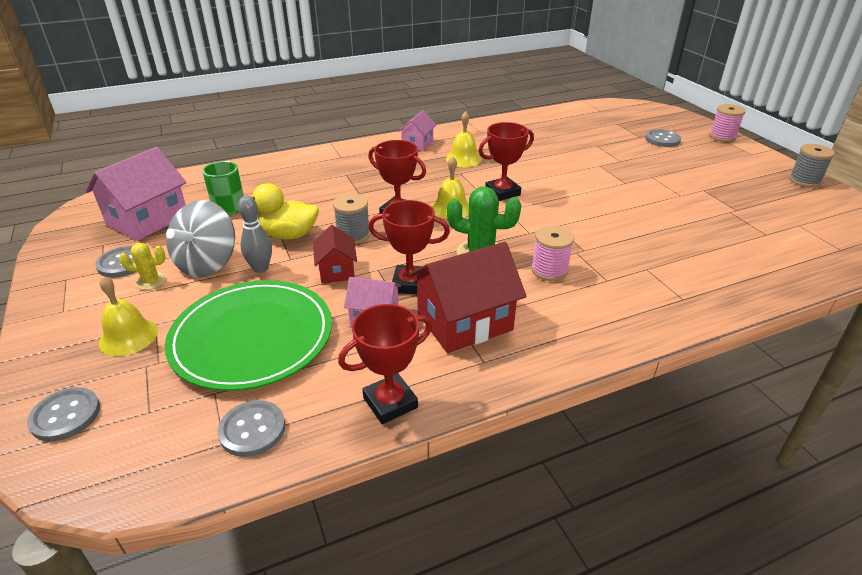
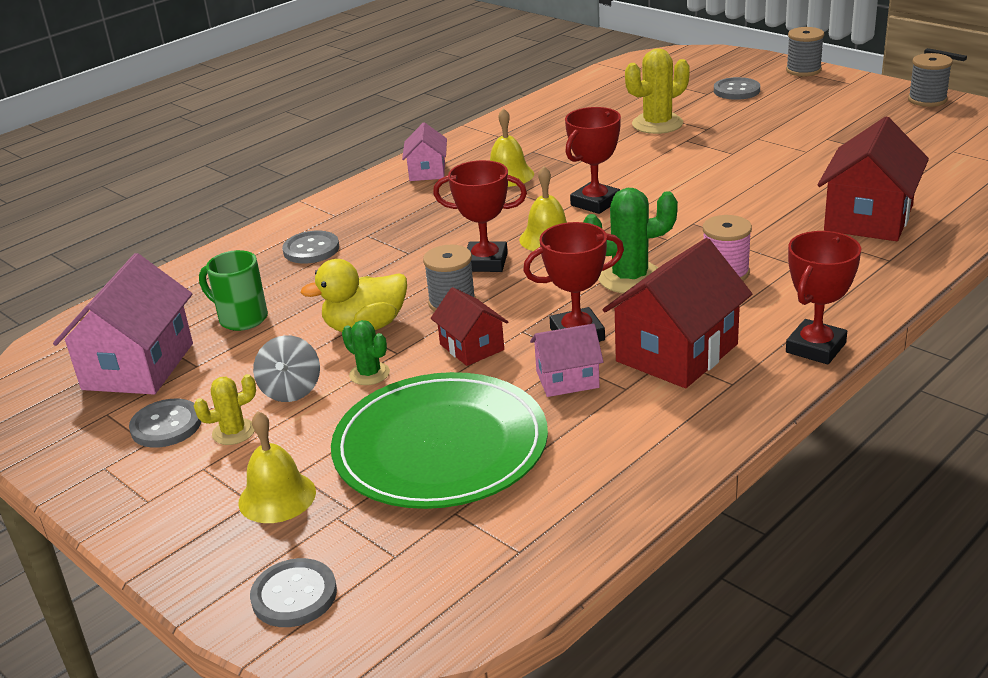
camera: 20 degrees left, 5 degrees down
grey spinning top [166,200,235,278] -> grey spinning top [253,335,320,402], size x0.61
grey button [217,400,285,457] -> grey button moved to [282,231,339,264]
grey bowling pin [238,196,272,273] -> green cactus [342,320,390,385]
red trophy [338,304,432,424] -> red trophy moved to [786,231,861,364]
pink spool [709,104,746,142] -> grey spool [786,27,824,76]
none -> yellow cactus [625,48,690,134]
none -> red house [817,116,929,241]

